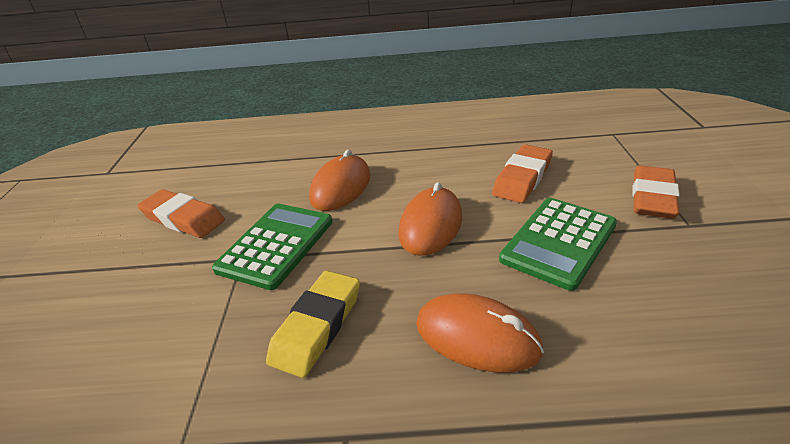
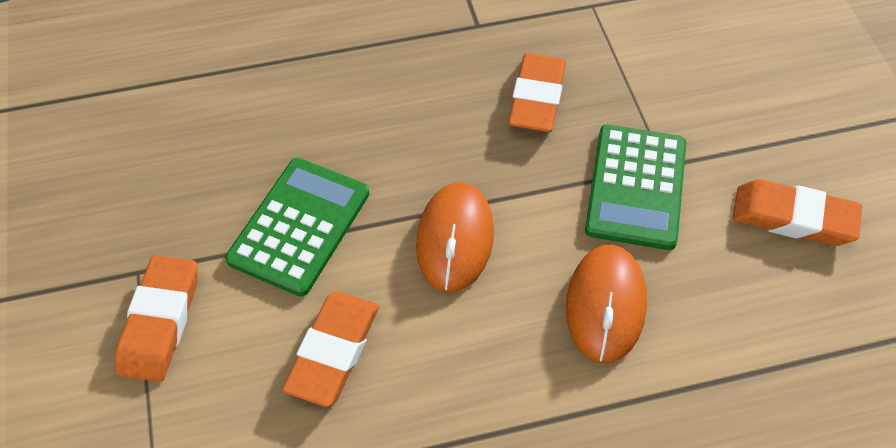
camera: 165 degrees right, 20 degrees up
yellow eraser [266,271,360,378] -> orange eraser [508,53,566,132]
orange mouse [416,293,544,373] -> none

